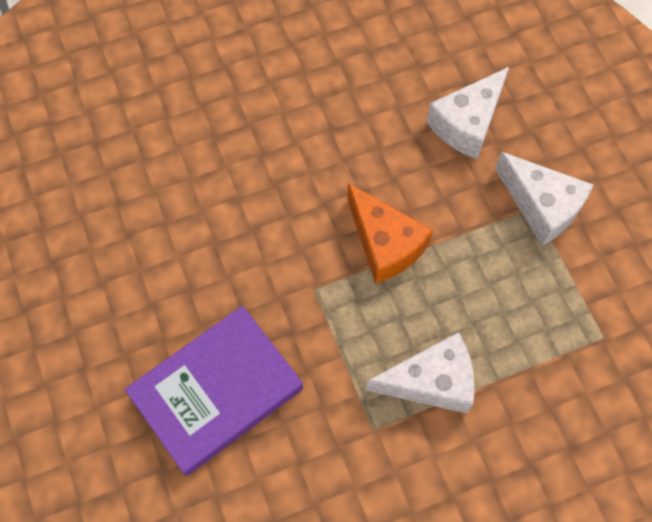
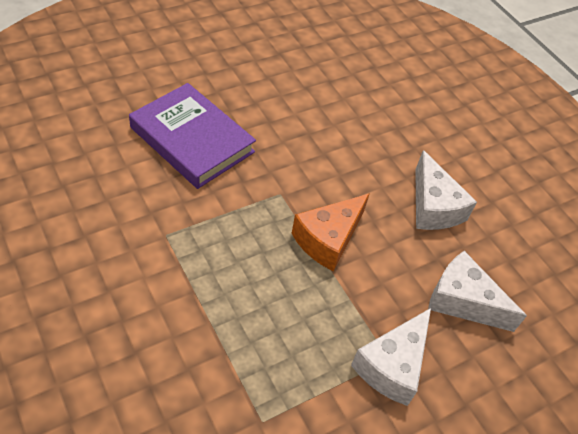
camera: 75 degrees right, 15 degrees down
white cheese [366,332,475,414] -> white cheese moved to [415,150,477,230]

